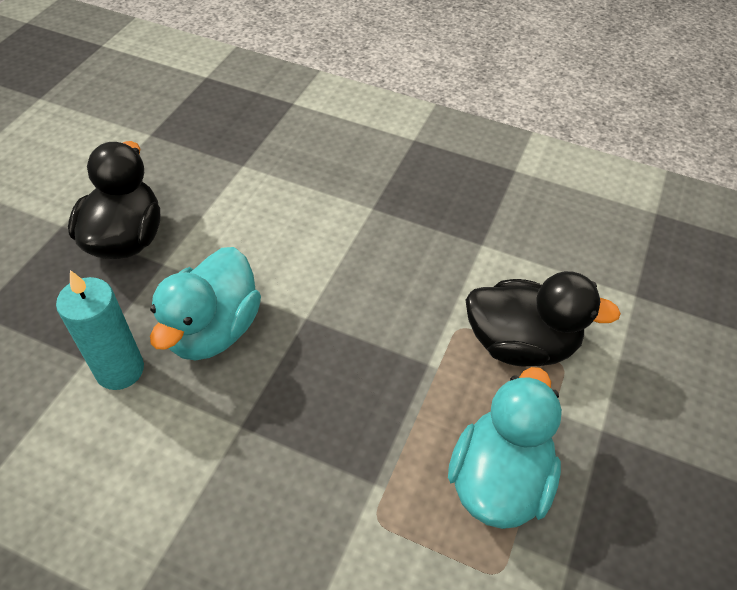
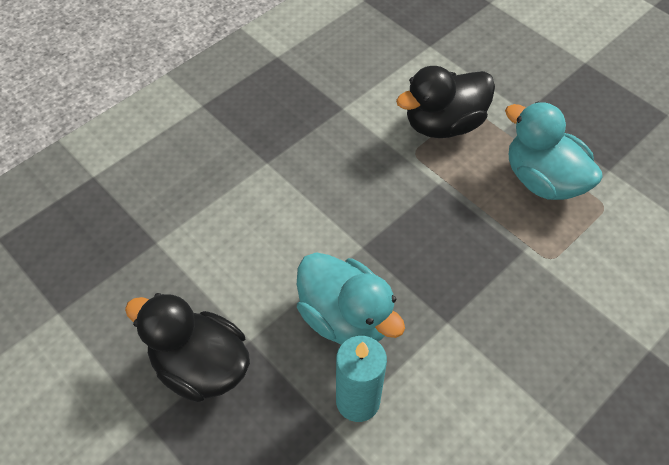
camera: 65 degrees left, 5 degrees up
black duck [466,271,621,366] -> black duck turned 150 degrees counterclockwise [396,66,495,138]

